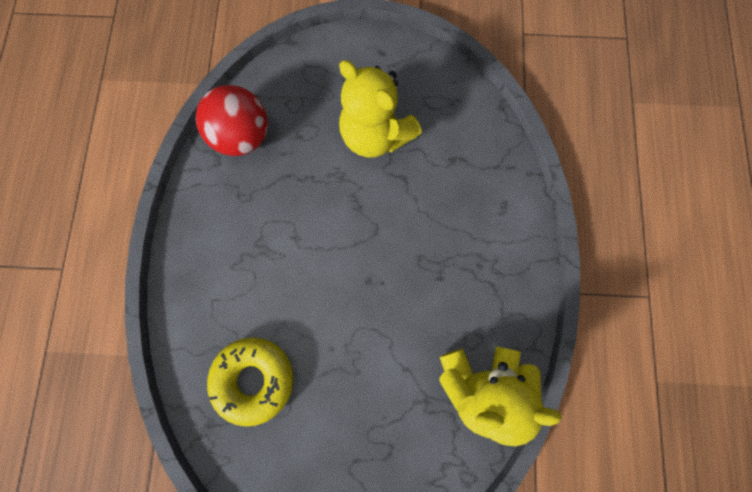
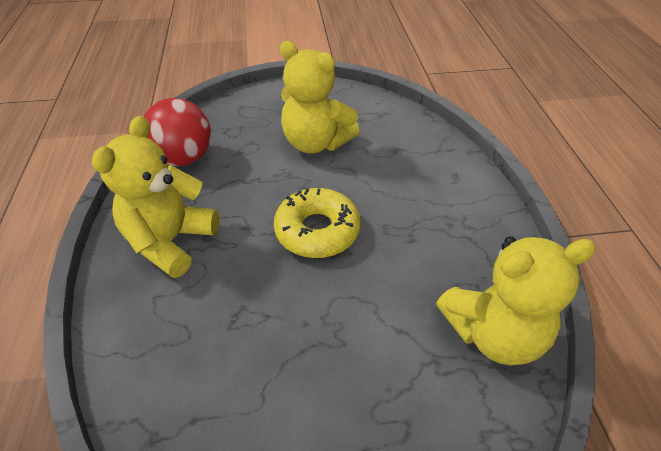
camera: 10 degrees left, 30 degrees down
yellow donut [207,337,293,427] -> yellow donut moved to [274,188,361,258]
none -> yellow teddy bear [92,116,219,278]

